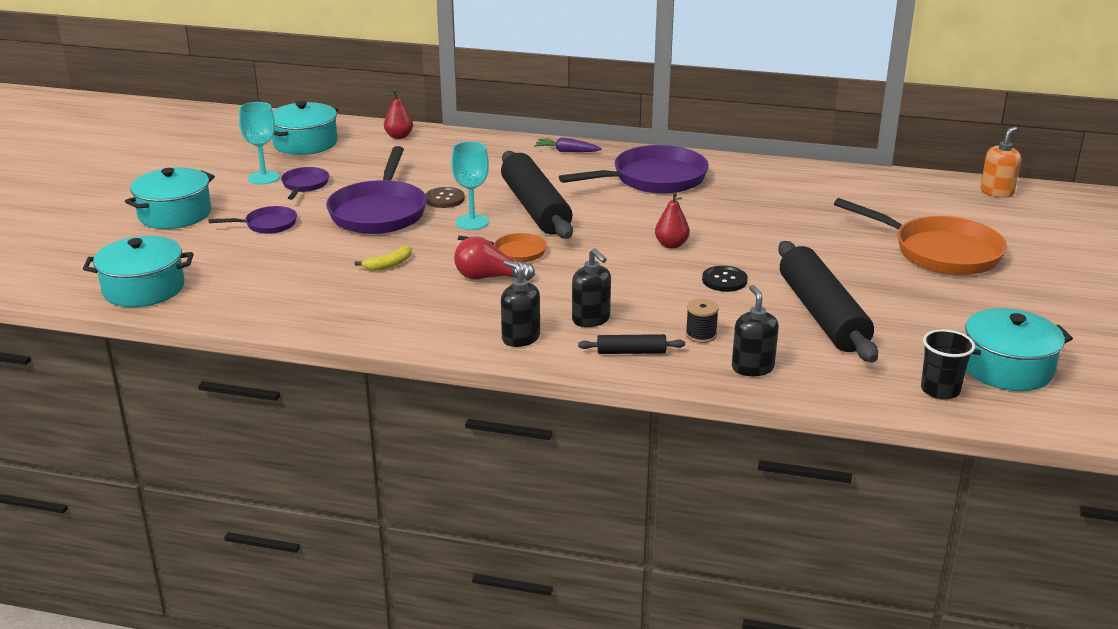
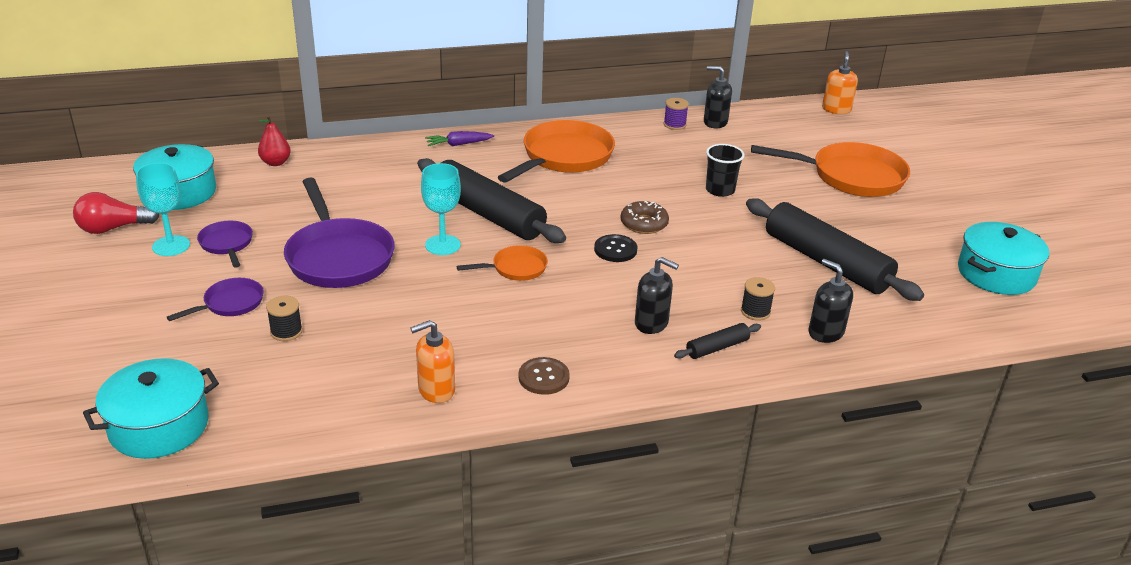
camera: 30 degrees left, 5 degrees up
turquoise pot [125,168,215,229] -> none
yellow banana [355,246,412,271] -> none
brown button [425,187,465,208] -> brown button moved to [519,357,570,395]
red light bulb [454,236,535,281] -> red light bulb moved to [73,192,160,234]
black soap dispenser [501,260,540,347] -> black soap dispenser moved to [704,66,732,128]
purple pan [559,145,709,194] -> orange pan [498,120,615,183]
red pear [655,192,690,249] -> brown donut [620,201,669,234]
black button [702,266,748,292] -> black button moved to [594,234,638,262]
black cup [921,329,975,399] -> black cup moved to [706,144,745,197]
none -> black spool [266,296,303,341]
none -> orange soap dispenser [410,320,455,403]
none -> purple spool [664,98,689,130]

